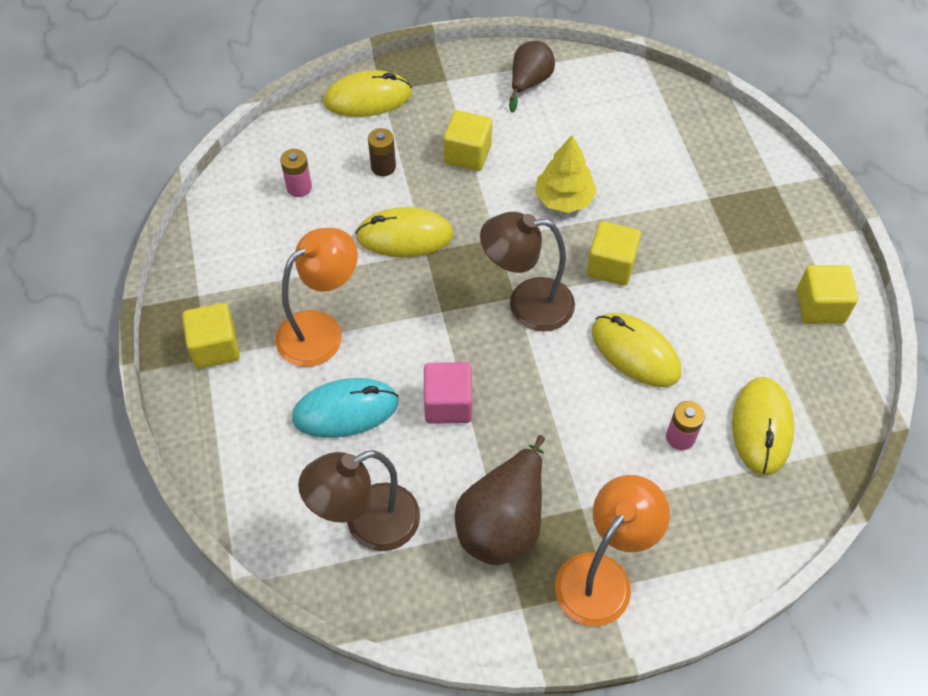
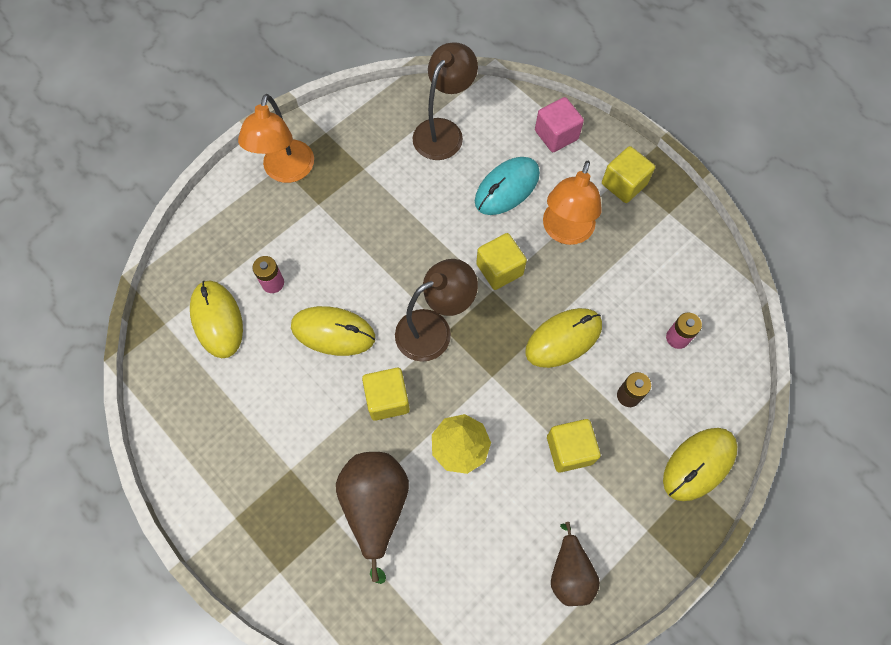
camera: 150 degrees right, 10 degrees up
pink cube [424,362,472,424] -> pink cube moved to [535,97,584,152]
brown pear [455,435,545,565] -> brown pear moved to [336,452,409,584]
yellow cube [797,265,858,324] -> yellow cube moved to [476,233,527,290]

